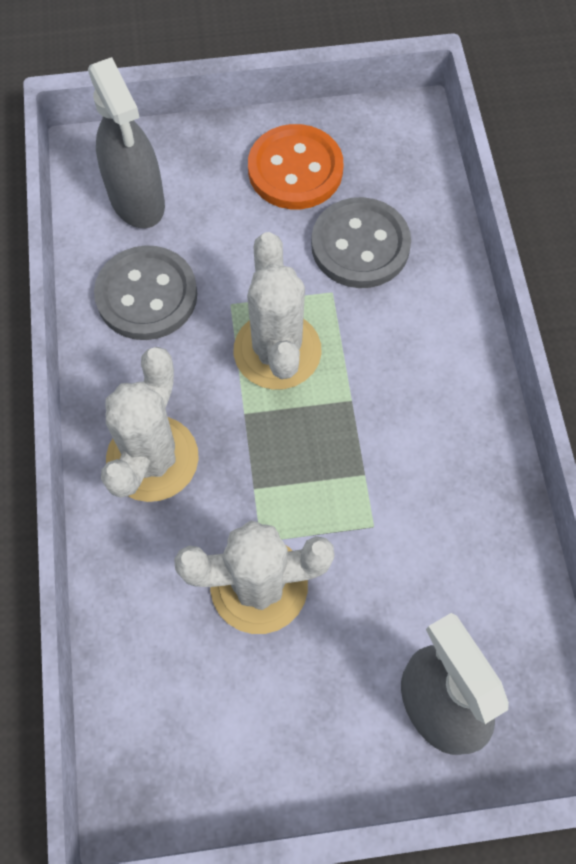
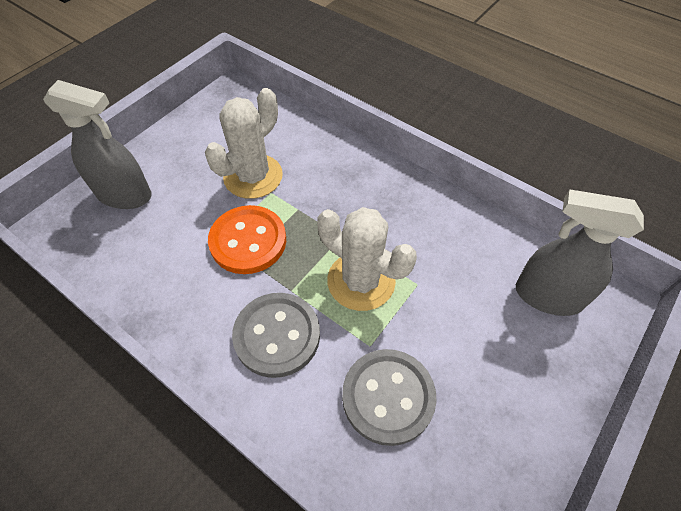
camera: 135 degrees right, 10 degrees down
grey button [94,245,197,340] -> grey button moved to [232,293,320,378]
white cactus [101,347,199,502] -> none
orange button [248,124,343,209] -> orange button moved to [208,205,286,274]

